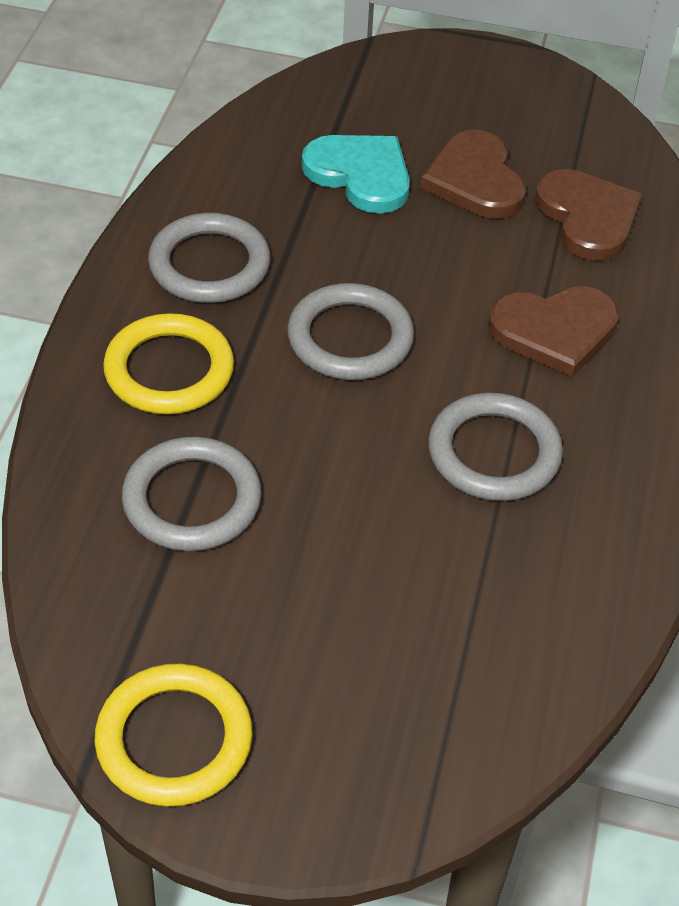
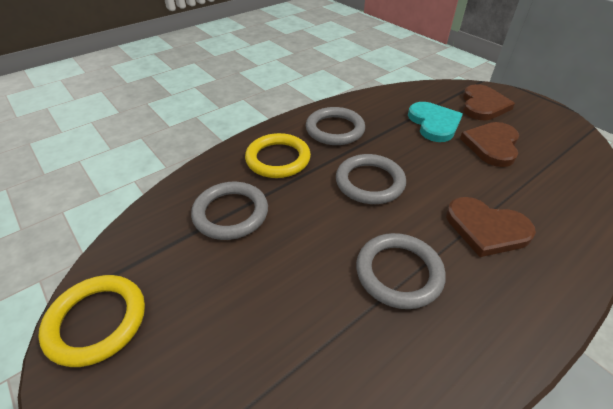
camera: 40 degrees right, 5 degrees down
brown heart [535,169,642,261] -> brown heart moved to [463,84,515,120]

